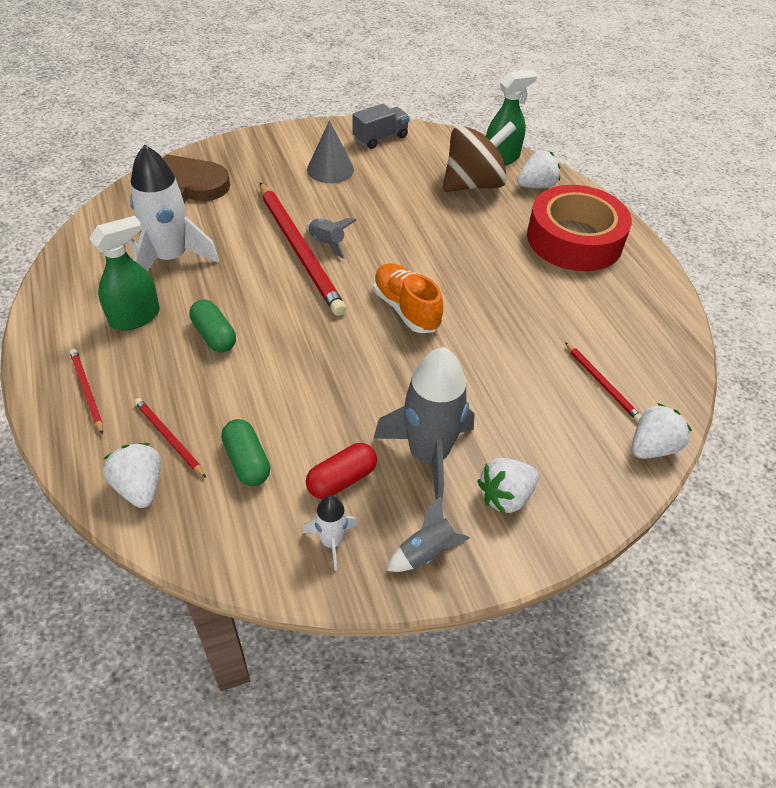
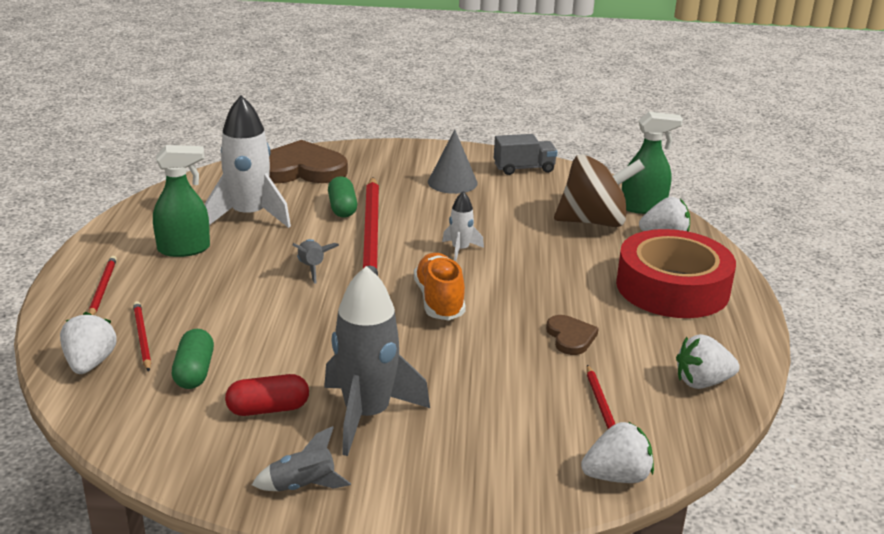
camera: 25 degrees right, 20 degrees down
green capsule [189,300,236,352] -> green capsule moved to [328,176,357,218]
white rocket [303,495,357,571] -> white rocket moved to [442,191,484,262]
grey rocket [307,218,356,259] -> grey rocket moved to [293,239,339,284]
white strawberry [477,458,539,514] -> white strawberry moved to [676,334,740,389]
none -> brown heart [546,315,599,355]

